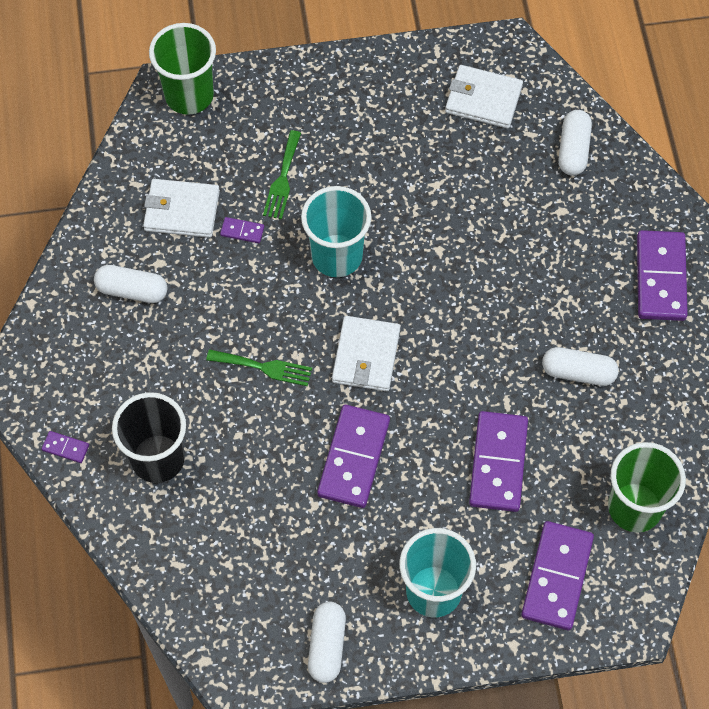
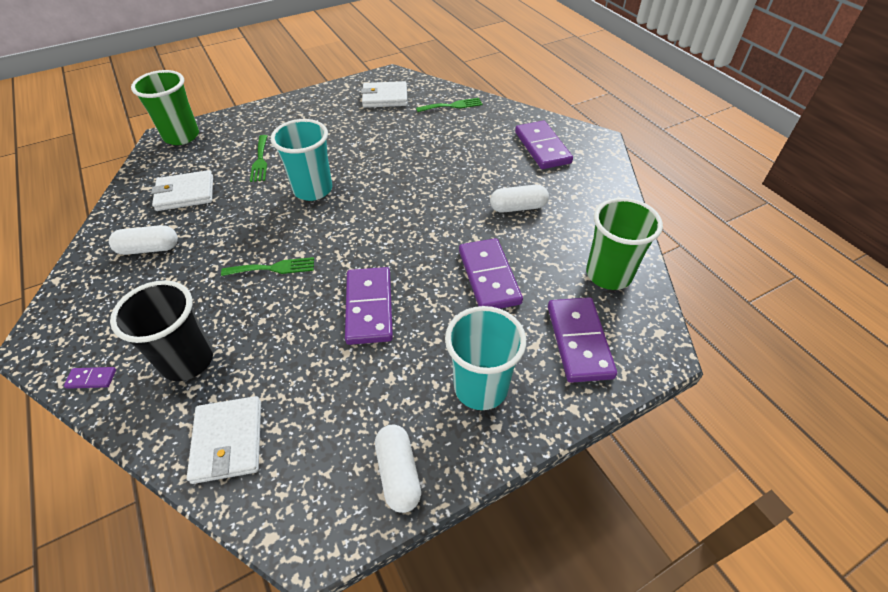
camera: 20 degrees left, 15 degrees down
purple domino [220,217,264,243] -> none
white wallet [332,316,400,391] -> white wallet moved to [187,396,261,484]
white capsule [559,110,592,176] -> green fork [416,98,483,112]

